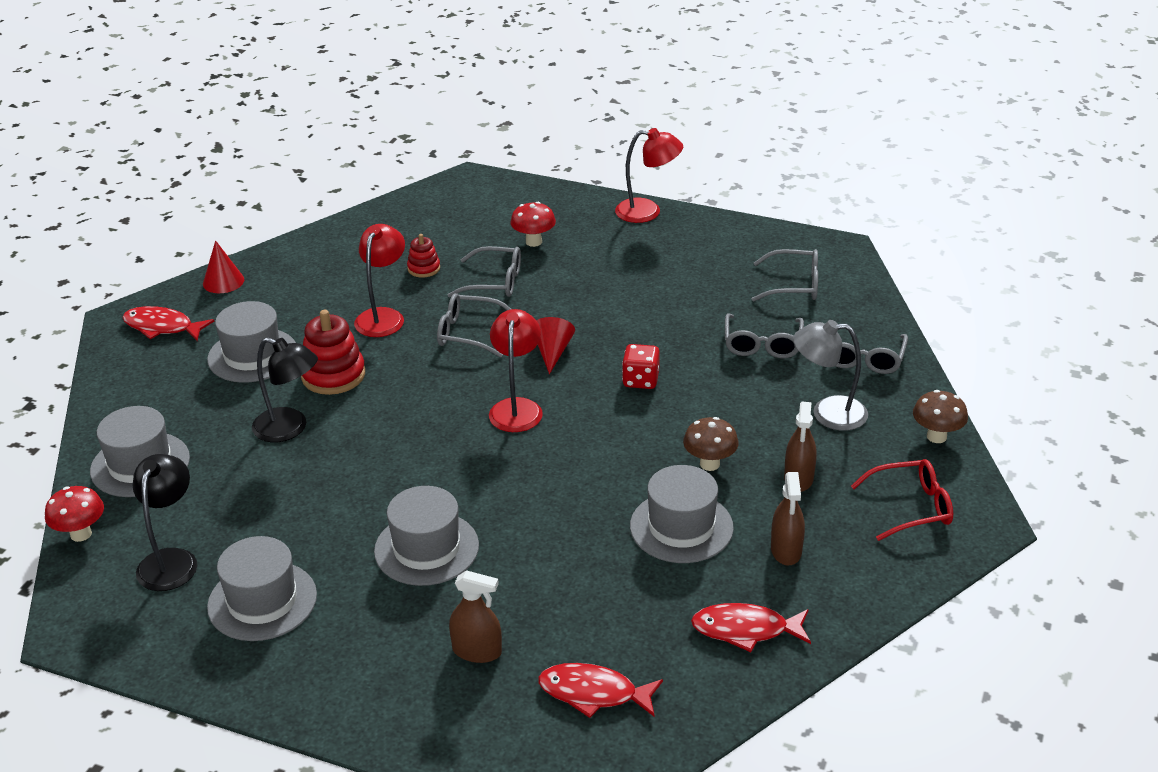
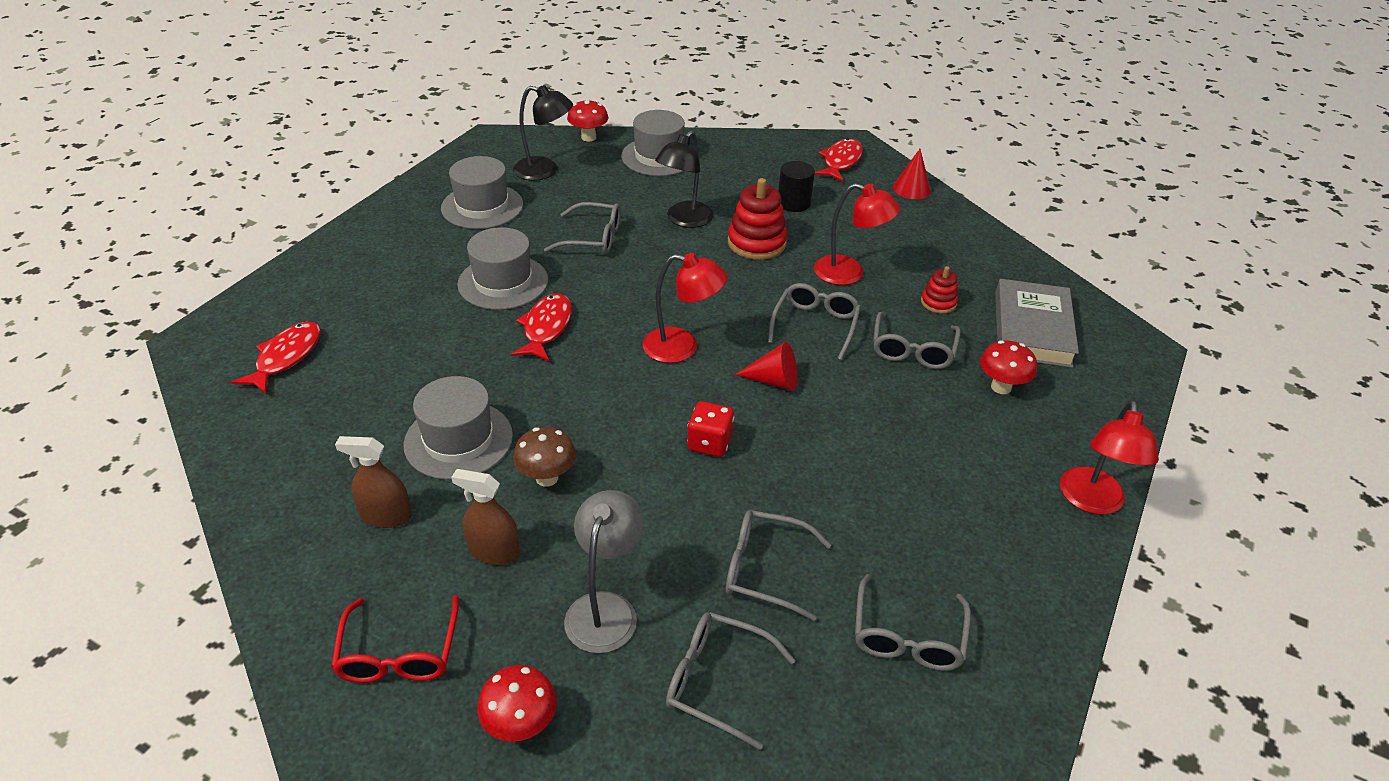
camera: 95 degrees right, 5 degrees up
grey hat [207,301,296,383] -> black cylinder [778,161,815,212]
brown spray bottle [449,570,502,663] -> none
red fish [691,603,811,652] -> red fish moved to [511,293,572,361]
brown mushroom [913,390,968,443] -> red mushroom [477,665,557,742]
none -> grey glasses [544,202,620,254]
none -> grey book [995,279,1079,368]

